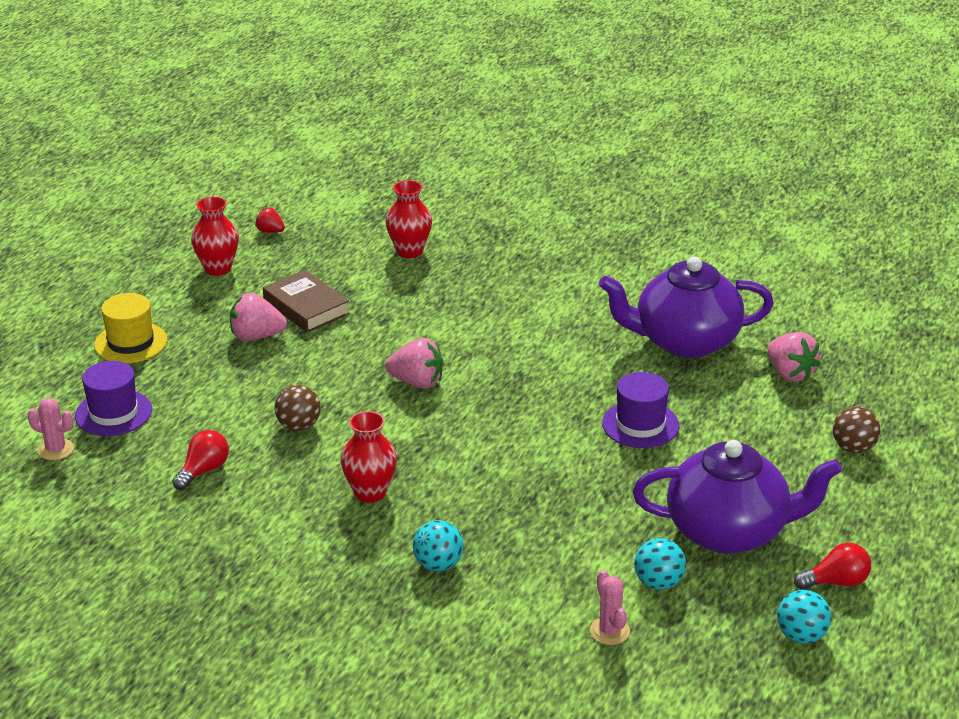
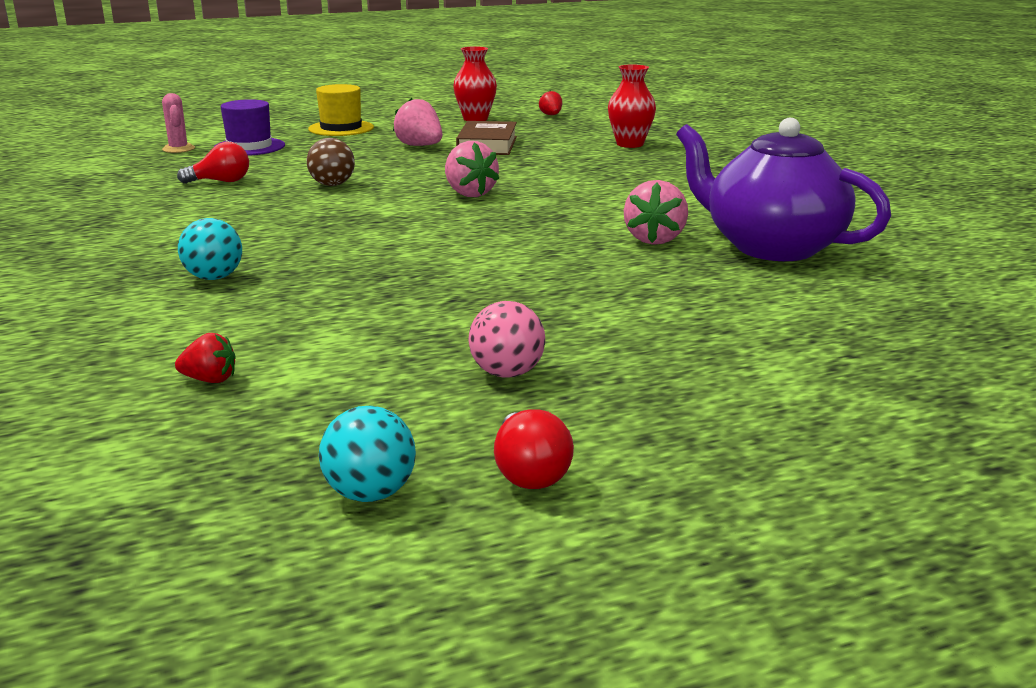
camera: 45 degrees right, 10 degrees down
red vase [341,411,397,503] -> none
pink cactus [590,570,630,645] -> red strawberry [175,333,236,383]
purple hat [602,372,679,448] -> none
purple teapot [633,440,842,554] -> pink ball [468,301,545,378]
turquoise ball [634,538,686,590] -> none
pink strawberry [767,332,821,382] -> pink strawberry moved to [624,180,688,245]
red light bulb [794,543,871,590] -> red light bulb turned 45 degrees clockwise [494,409,574,489]
brown ball [833,406,880,453] -> none

